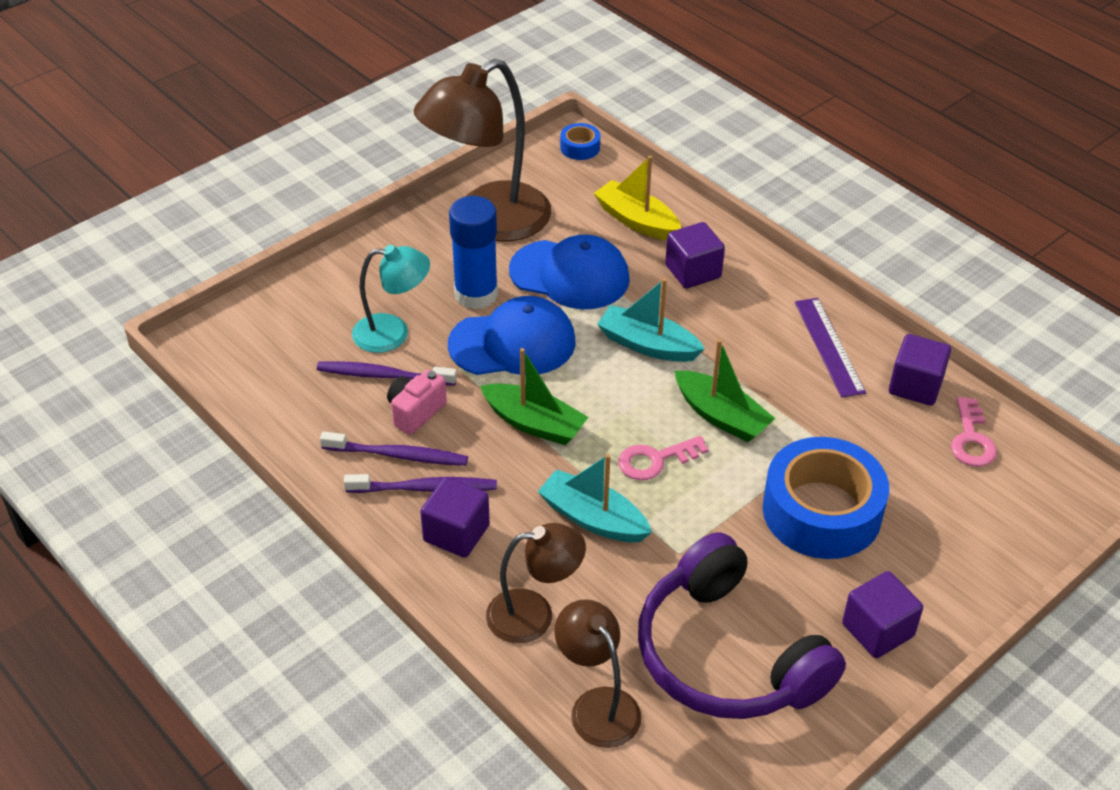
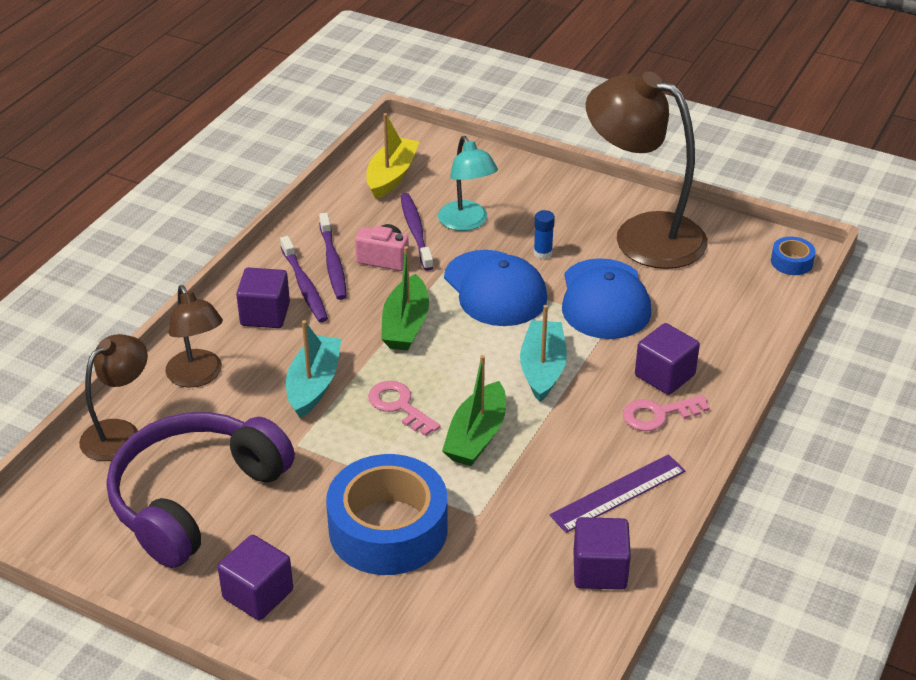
camera: 70 degrees right, 5 degrees down
blue glue stick [449,196,498,309] -> blue glue stick [534,210,555,259], size x0.46
yellow boat [594,156,681,240] -> yellow boat moved to [366,113,419,199]
pink key [951,397,997,467] -> pink key moved to [623,395,710,431]

